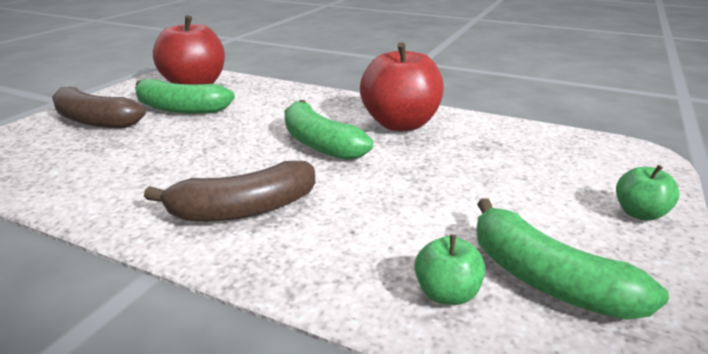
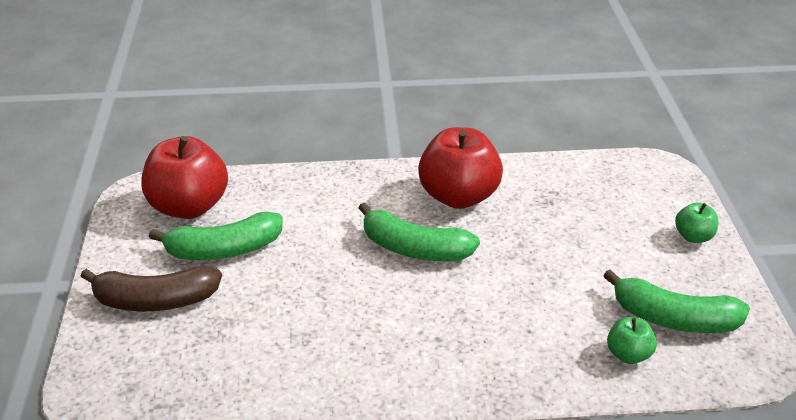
camera: 30 degrees left, 10 degrees up
brown banana [144,161,315,222] -> none

